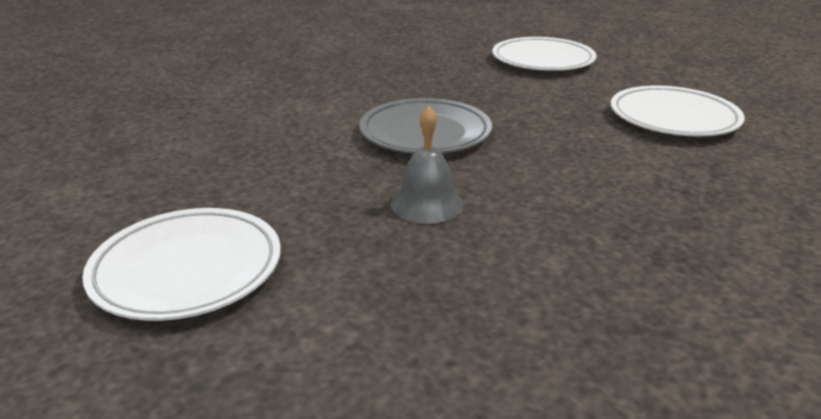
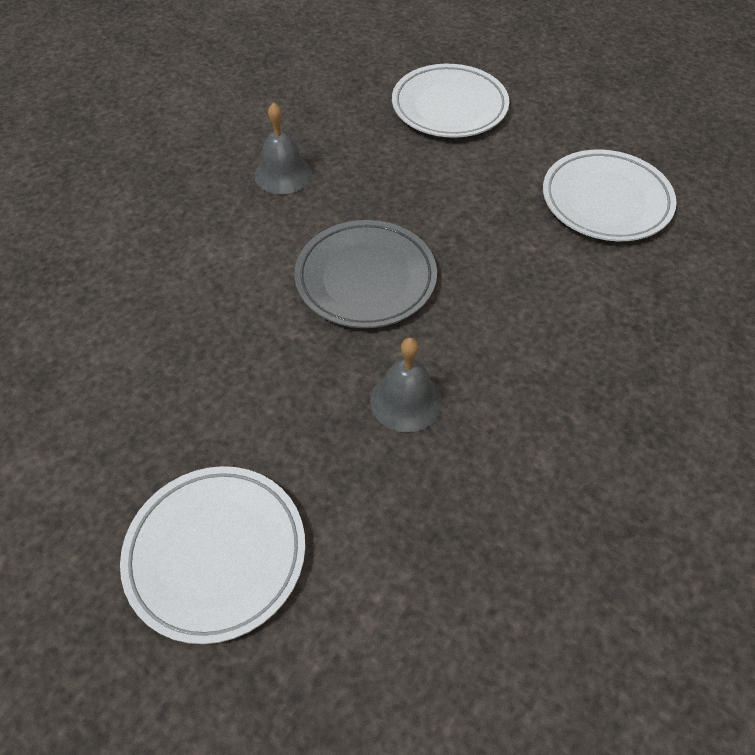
camera: 15 degrees left, 25 degrees up
none -> grey bell [255,103,312,194]

